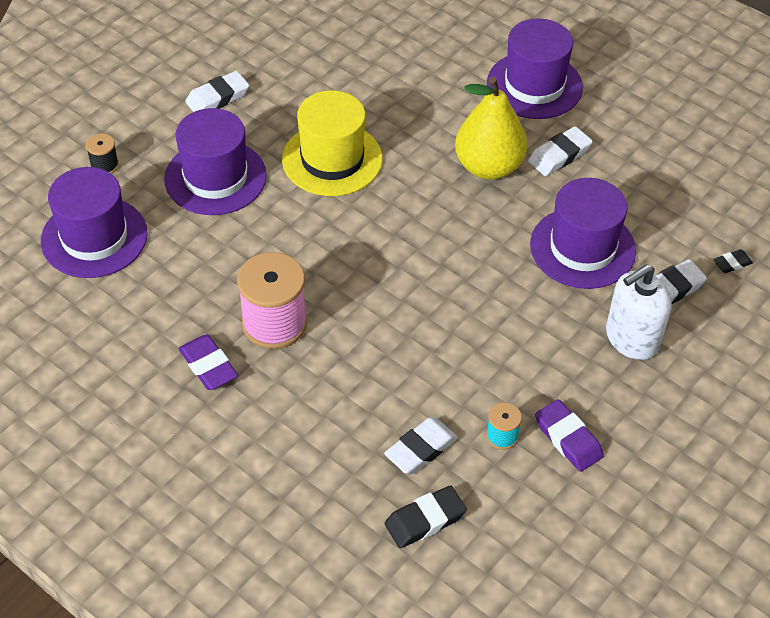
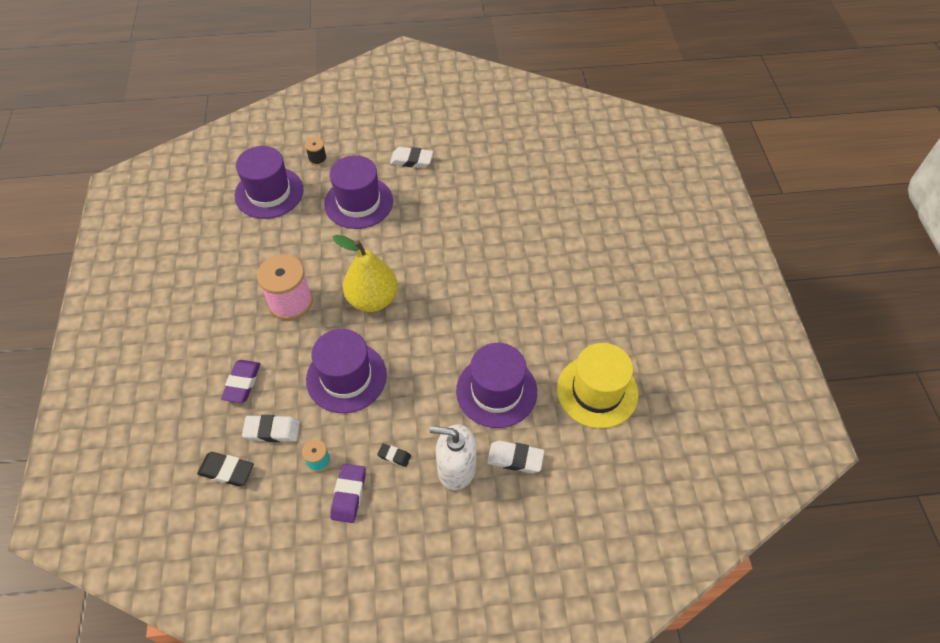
camera: 45 degrees right, 5 degrees up
purple eraser [179,335,238,390] -> purple eraser moved to [221,360,260,403]
yellow hat [282,91,383,196] -> yellow hat moved to [557,343,638,428]
yellow pear [455,77,528,180] -> yellow pear moved to [333,235,398,312]
purple hat [487,18,583,119] -> purple hat moved to [306,329,387,413]
white eraser [528,126,593,176] -> none
black eraser [713,249,753,273] -> black eraser moved to [377,444,411,467]

